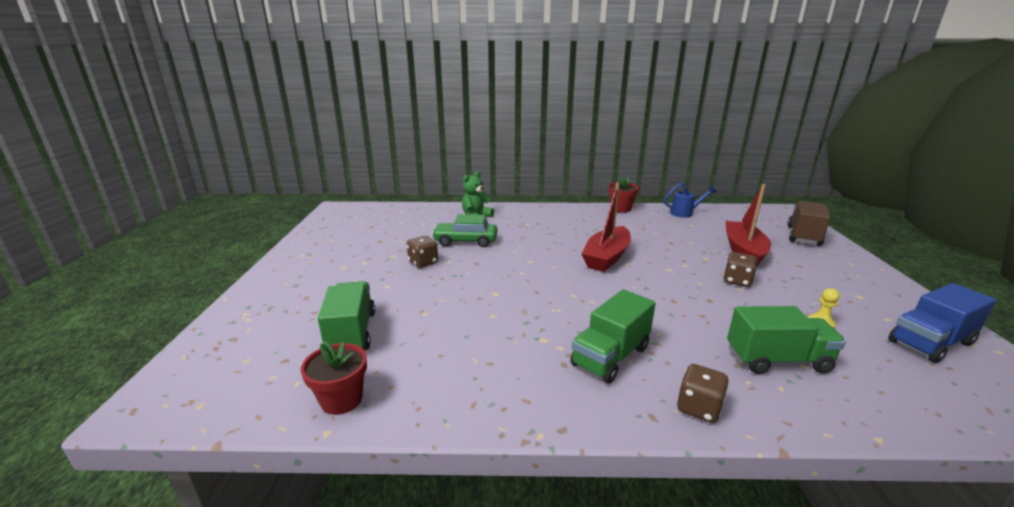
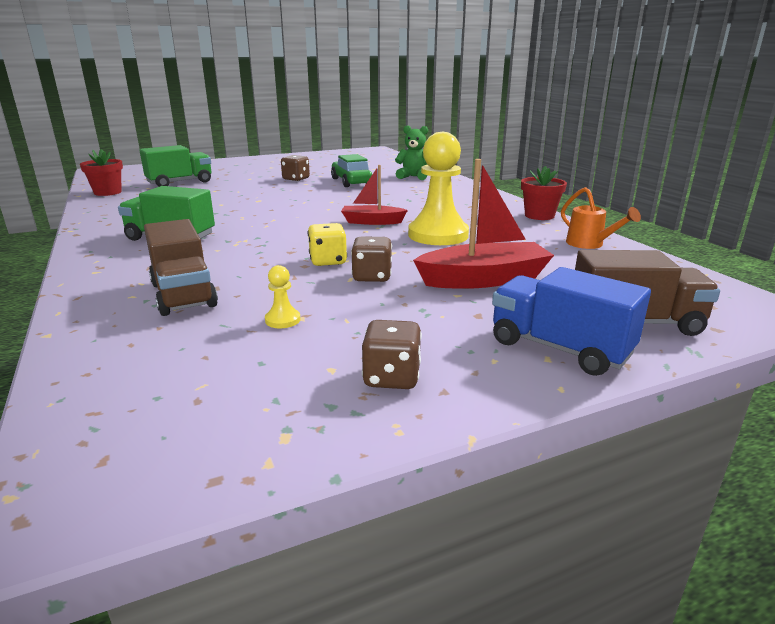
camera: 65 degrees right, 0 degrees up
red boat [581,183,631,272] -> red boat [341,165,408,225], size x0.63
blue watering can [664,183,716,218] -> orange watering can [561,187,641,249]
brown dice [677,364,729,423] -> brown dice moved to [362,320,422,389]
green truck [727,306,846,374] -> brown truck [144,219,218,316]
blue truck [888,283,996,363] -> blue truck moved to [492,267,651,376]
none -> yellow dice [308,223,347,266]
none -> yellow pawn [408,132,469,245]

